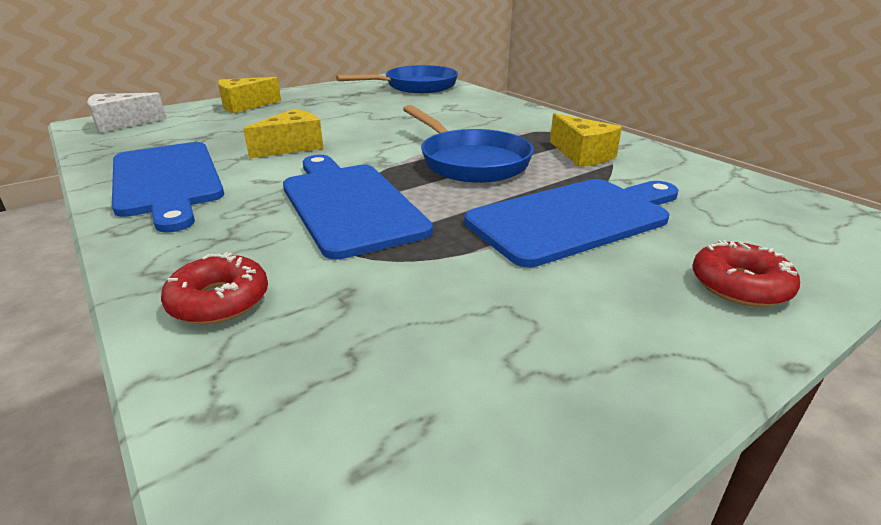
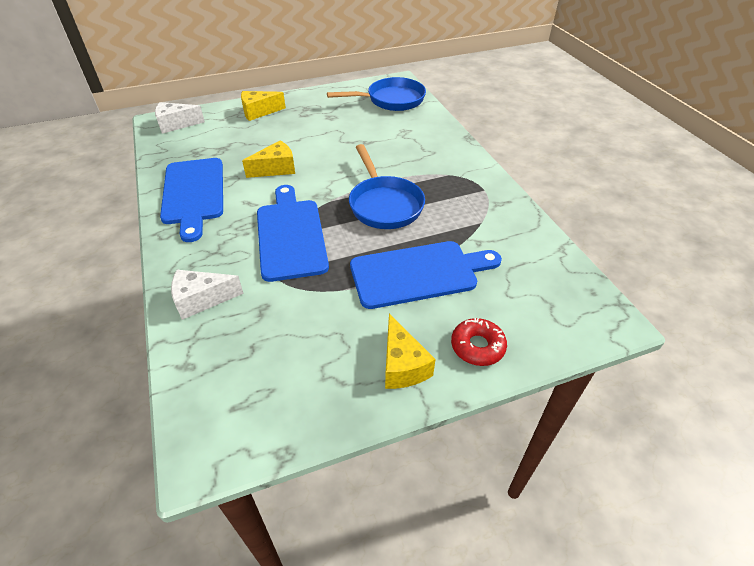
camera: 15 degrees right, 15 degrees up
red donut [161,252,268,324] -> white cheese [171,270,244,320]
yellow cheese [550,113,622,167] -> yellow cheese moved to [385,314,436,389]

